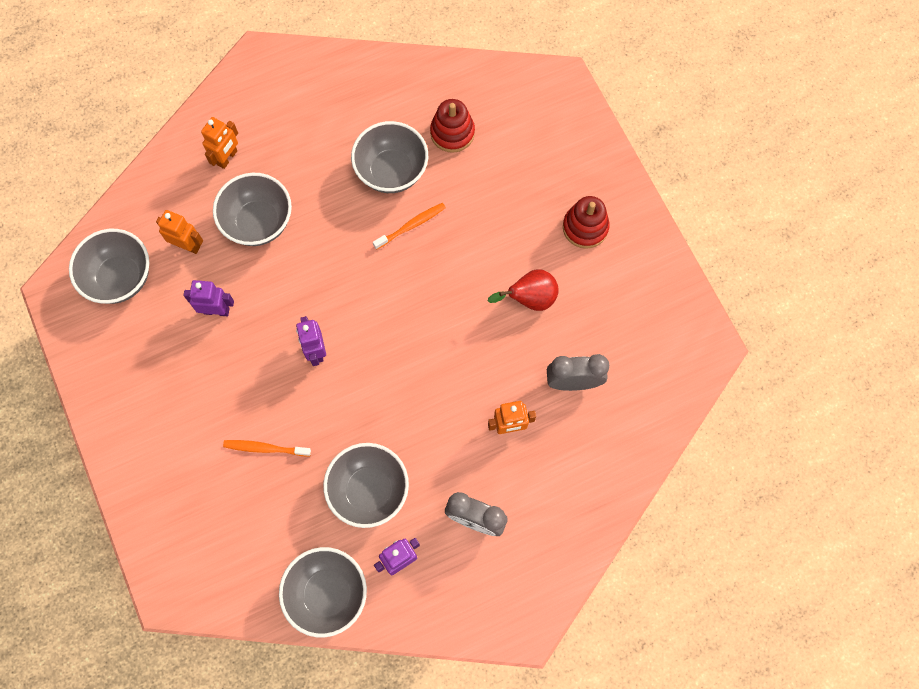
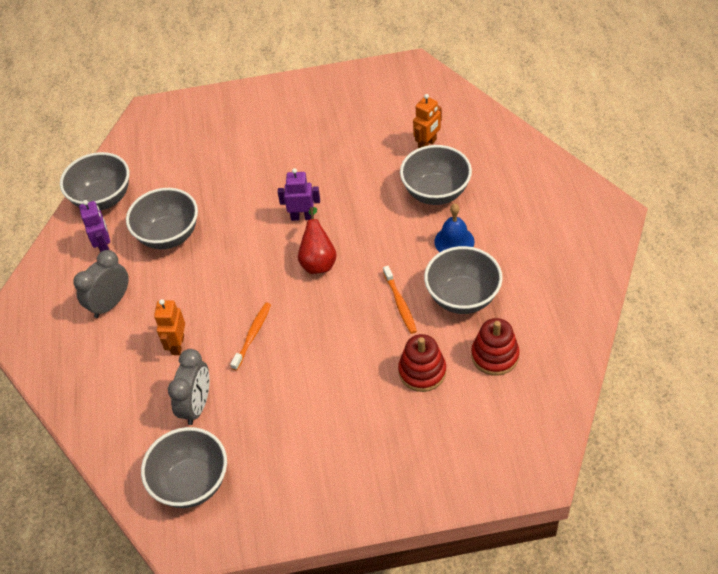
camera: 110 degrees right, 20 degrees down
grey bowl [69,229,149,304] -> grey bowl moved to [141,427,227,508]
purple robot [183,280,234,316] -> none
orange robot [201,117,238,169] -> none
orange toothbrush [223,440,311,456] -> orange toothbrush moved to [230,303,271,371]
red pear [488,269,559,311] -> red pear moved to [298,207,337,274]
red stacking toy [563,196,609,249] -> red stacking toy moved to [398,334,446,392]
none -> blue bell [434,204,474,252]

